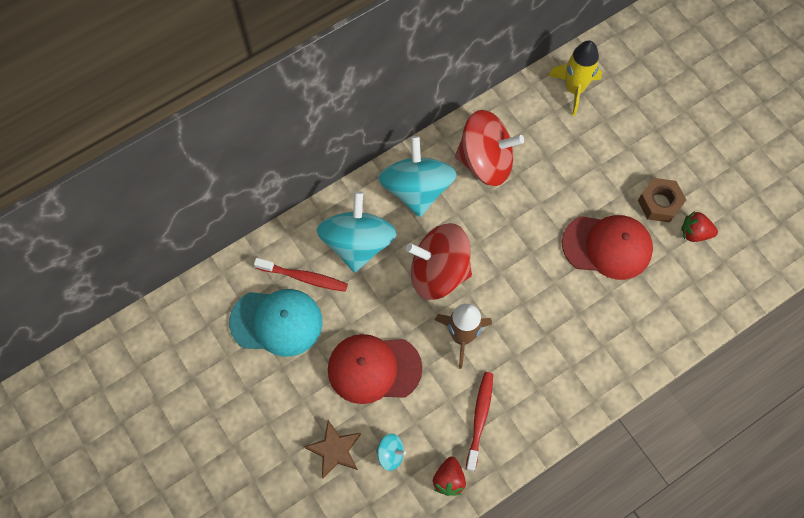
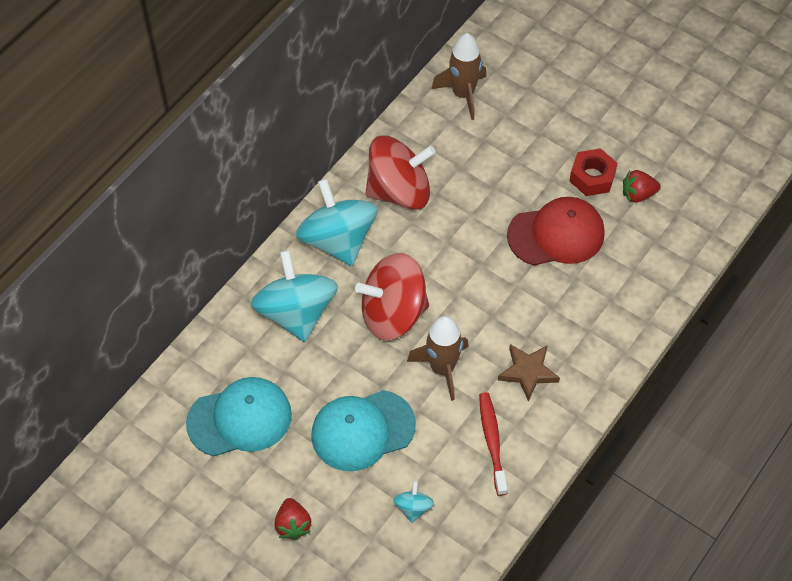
camera: 20 degrees left, 10 degrees down
red toothbrush [254,258,348,292] -> none
brown star [304,420,361,478] -> brown star moved to [498,344,560,401]
red cap [328,334,423,404] -> turquoise cap [311,390,416,471]
turquoise spinning top [376,434,406,471] -> turquoise spinning top turned 75 degrees counterclockwise [394,481,434,523]
red strawberry [433,457,466,496] -> red strawberry moved to [274,498,311,540]
yellow rocket [548,40,602,116] -> brown rocket [431,33,487,120]
brown nut [638,178,686,222] -> red nut [569,148,618,196]

